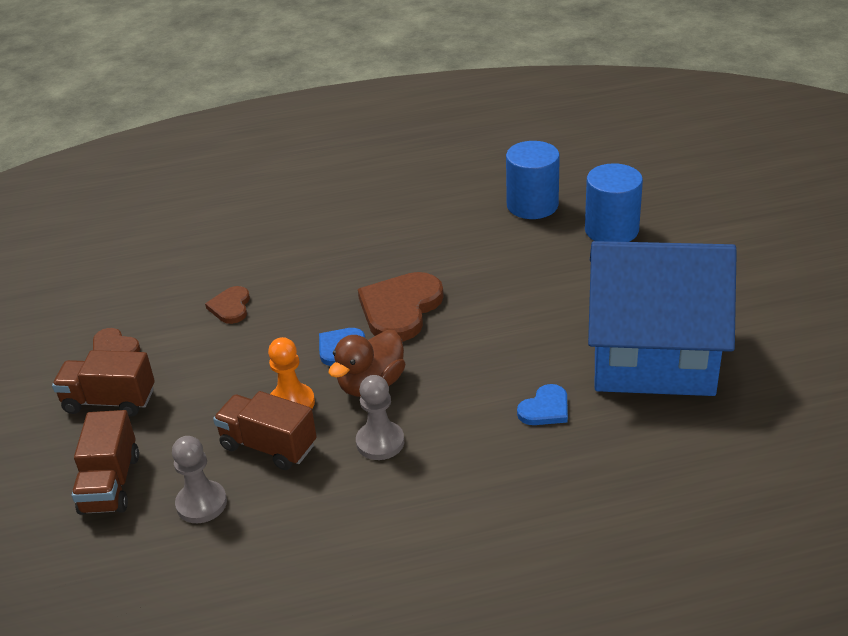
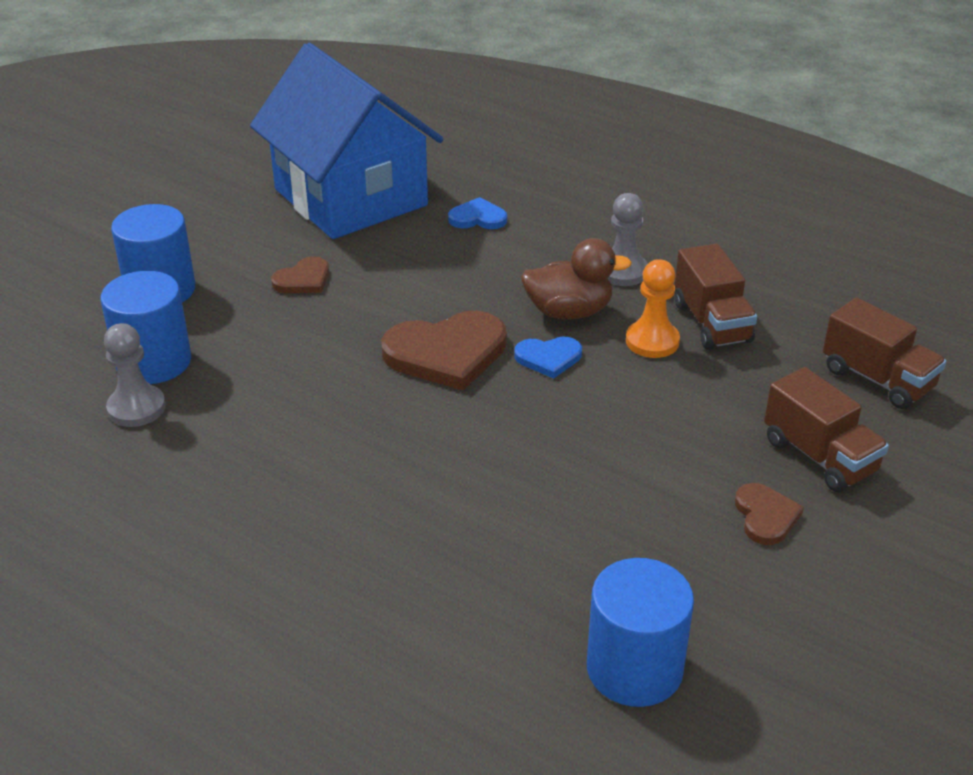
camera: 135 degrees left, 0 degrees up
brown truck [72,410,139,515] -> brown truck turned 90 degrees clockwise [823,298,946,409]
grey pawn [172,436,227,523] -> grey pawn moved to [104,323,166,427]
brown heart [205,286,250,324] -> brown heart moved to [271,256,329,293]
none -> blue cylinder [587,558,694,707]

